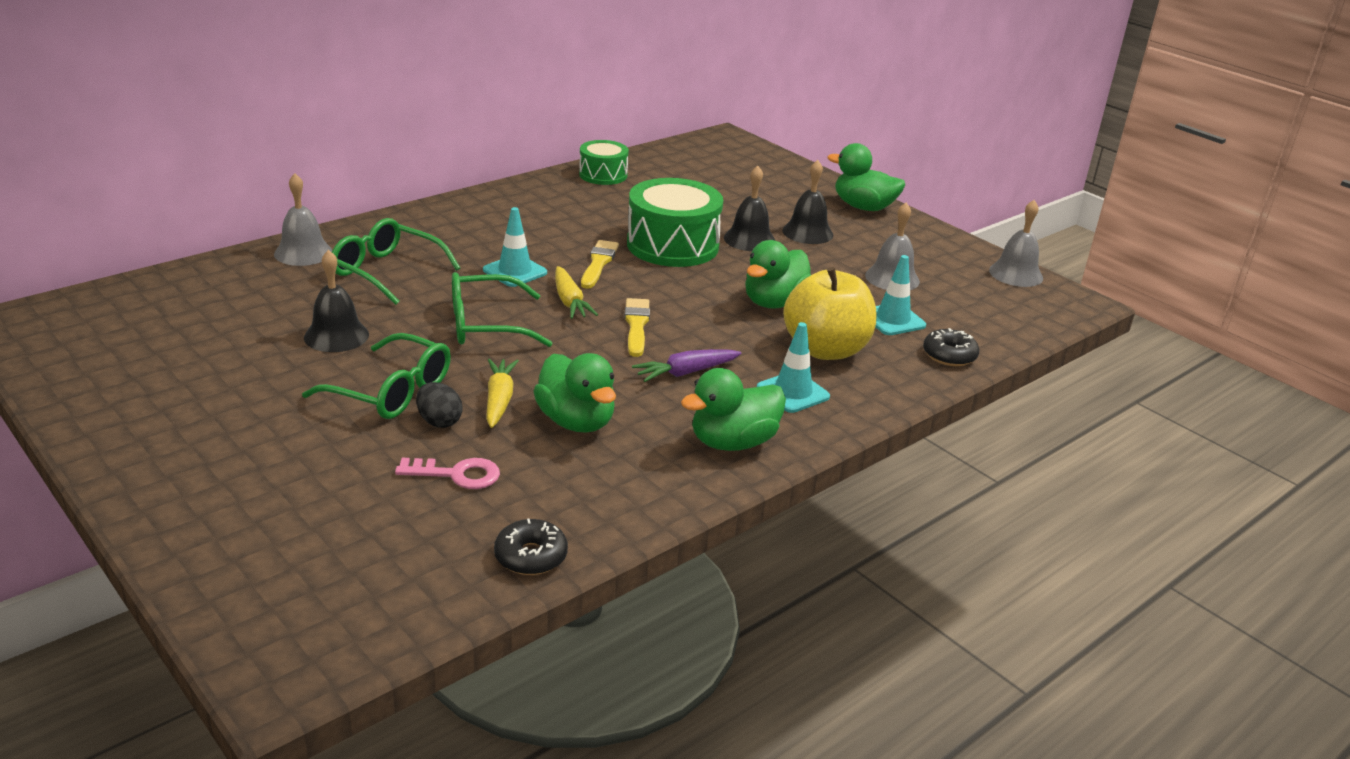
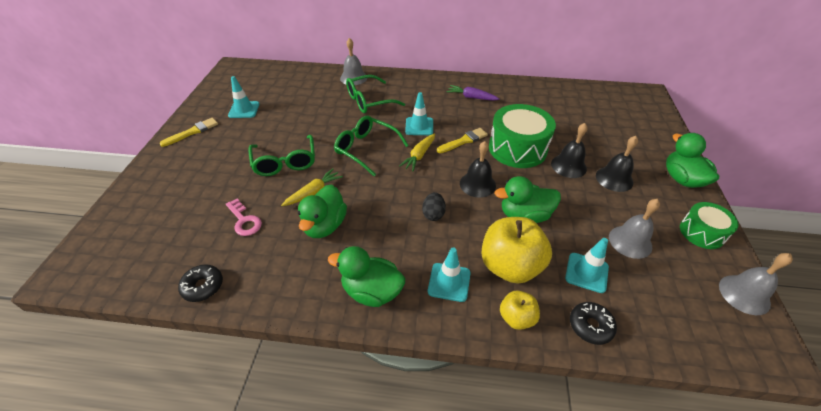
camera: 50 degrees right, 15 degrees up
black bell [304,250,369,352] -> black bell moved to [460,141,496,198]
green glasses [332,218,460,305] -> green glasses turned 105 degrees counterclockwise [346,75,405,113]
black egg [416,382,463,428] -> black egg moved to [422,192,446,221]
green drum [579,140,629,185] -> green drum moved to [680,202,739,249]
yellow brush [625,298,650,357] -> yellow brush moved to [159,118,218,147]
purple carrot [632,349,742,382] -> purple carrot moved to [447,85,500,101]
none -> turquoise traffic cone [228,76,260,118]
none -> yellow apple [500,290,540,330]

